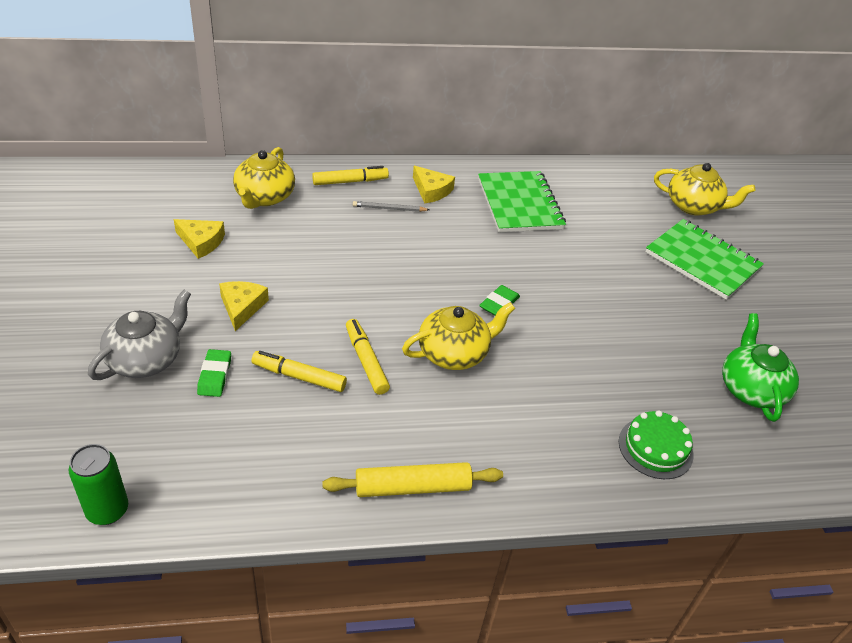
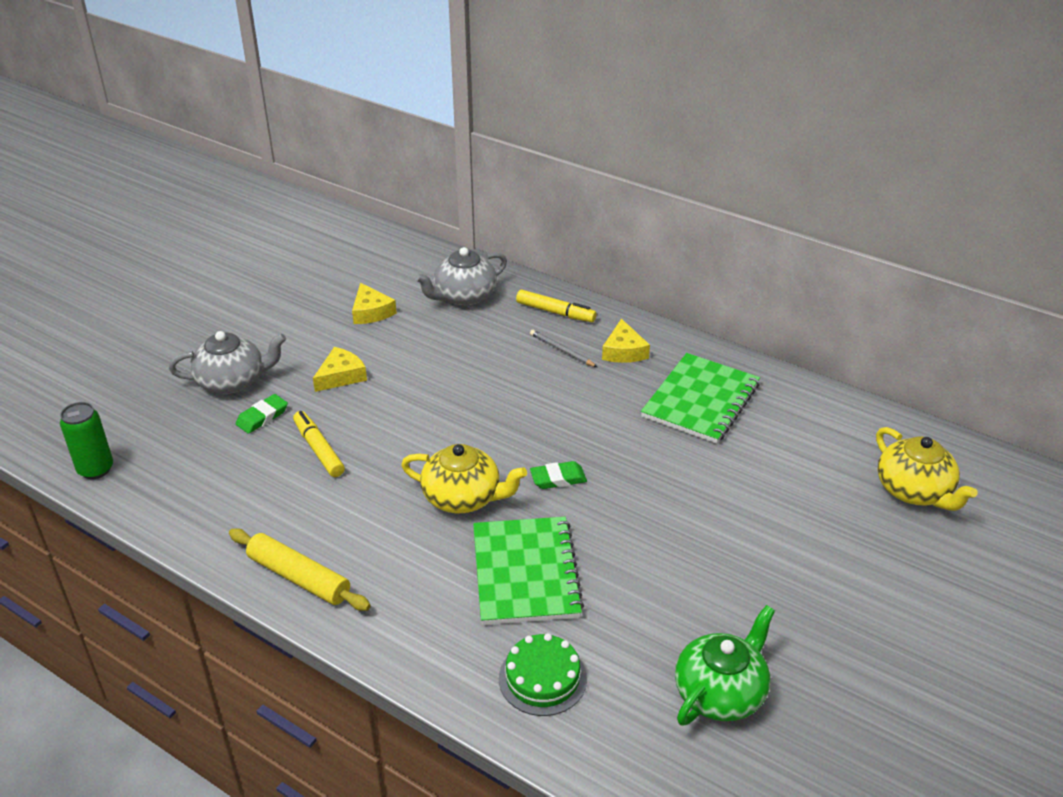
camera: 45 degrees right, 5 degrees down
yellow teapot [233,147,295,209] -> grey teapot [415,247,507,306]
yellow marker [346,319,390,395] -> none
green notebook [645,219,764,300] -> green notebook moved to [473,517,584,625]

